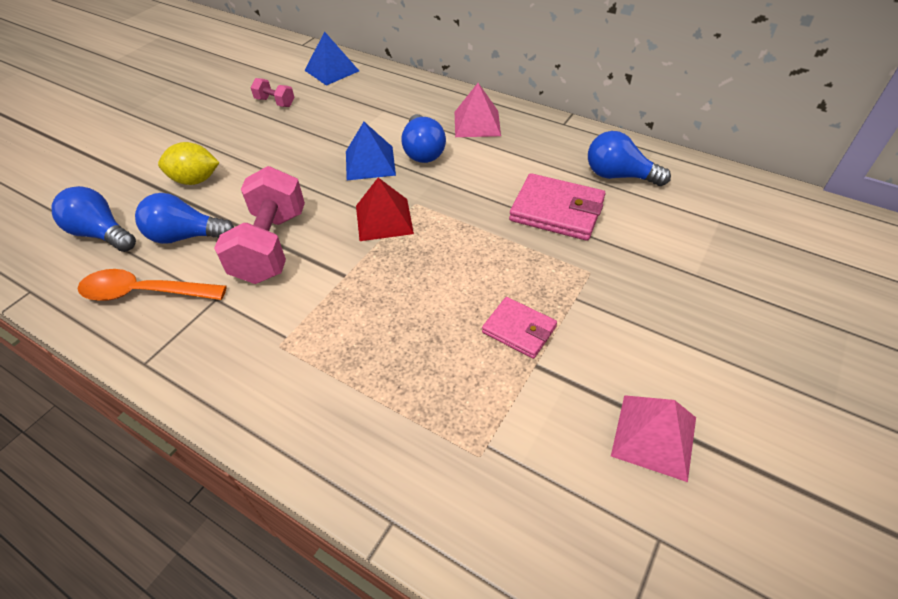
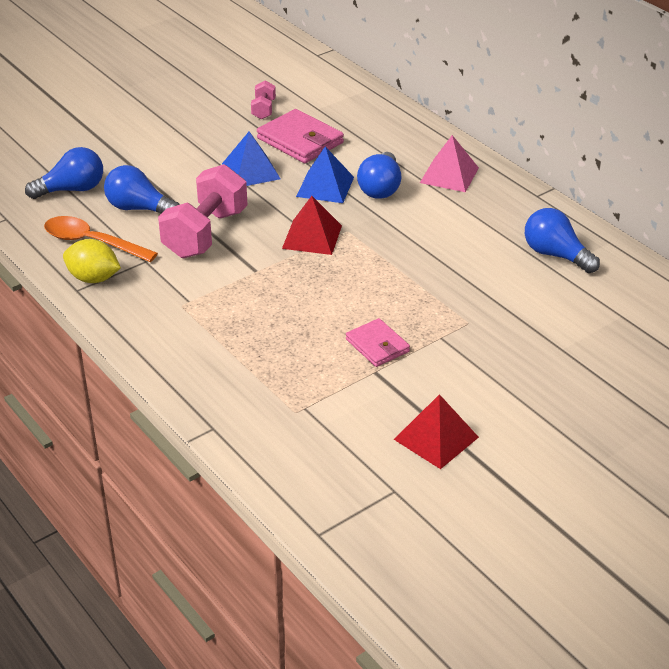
camera: 20 degrees right, 10 degrees down
blue light bulb [51,186,136,252] -> blue light bulb turned 105 degrees clockwise [25,147,103,199]
yellow lemon [158,142,219,185] -> yellow lemon moved to [63,239,121,283]
pink dumbbell [250,78,295,107] -> pink dumbbell turned 45 degrees clockwise [251,81,276,119]
blue pyramid [304,32,359,86] -> blue pyramid moved to [222,131,281,186]
pink wallet [509,173,605,241] -> pink wallet moved to [257,109,344,163]
pink pyramid [611,395,696,482] -> red pyramid [394,394,479,469]

